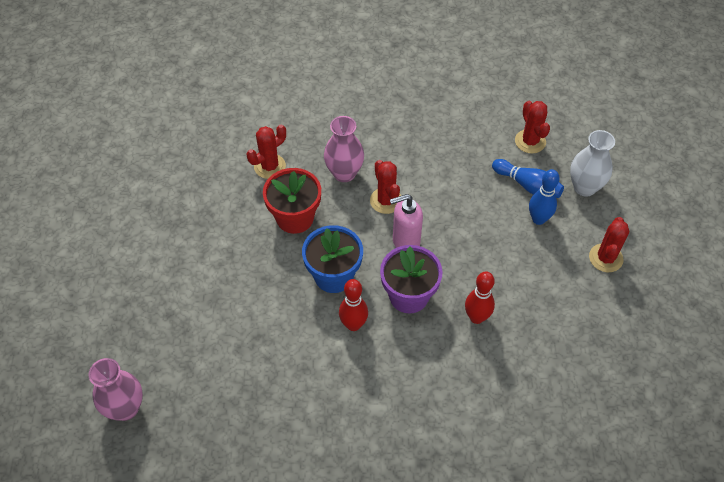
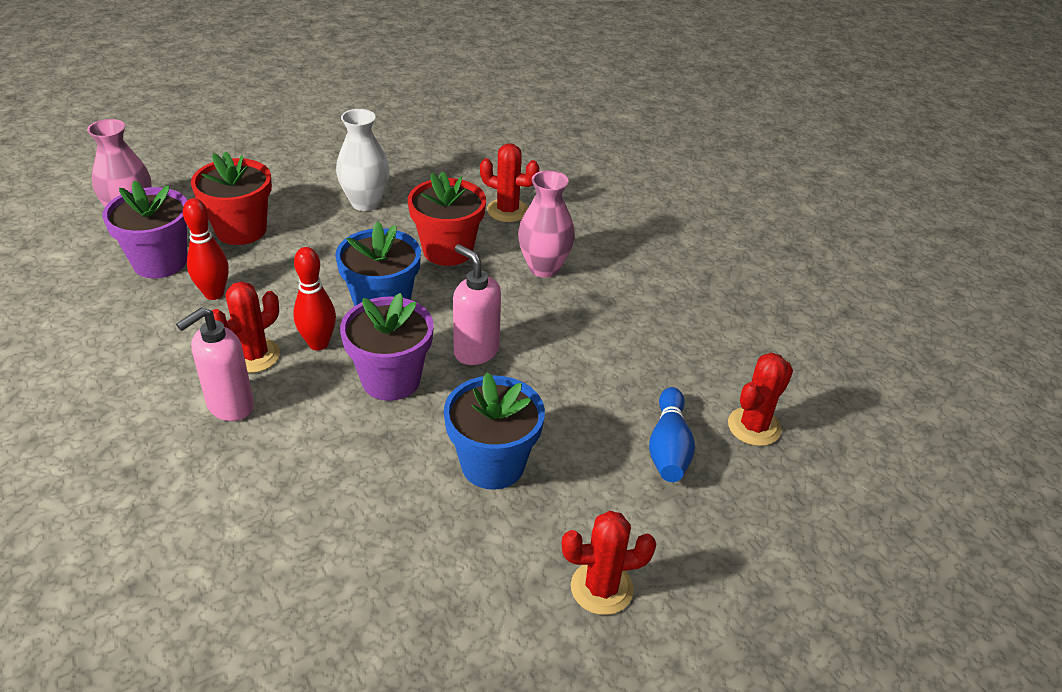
camera: 60 degrees right, 15 degrees down
red cactus [370,160,401,214] -> red cactus moved to [212,281,280,373]
red bowling pin [465,271,495,324] -> red bowling pin moved to [183,198,228,300]
blue bowling pin [529,169,560,225] -> none
white vase [570,130,615,197] -> white vase moved to [336,109,390,211]
none -> purple flower pot [102,180,187,278]
none -> pink soap dispenser [176,307,254,421]
none -> red flower pot [191,152,272,245]
none -> blue flower pot [444,372,545,490]

